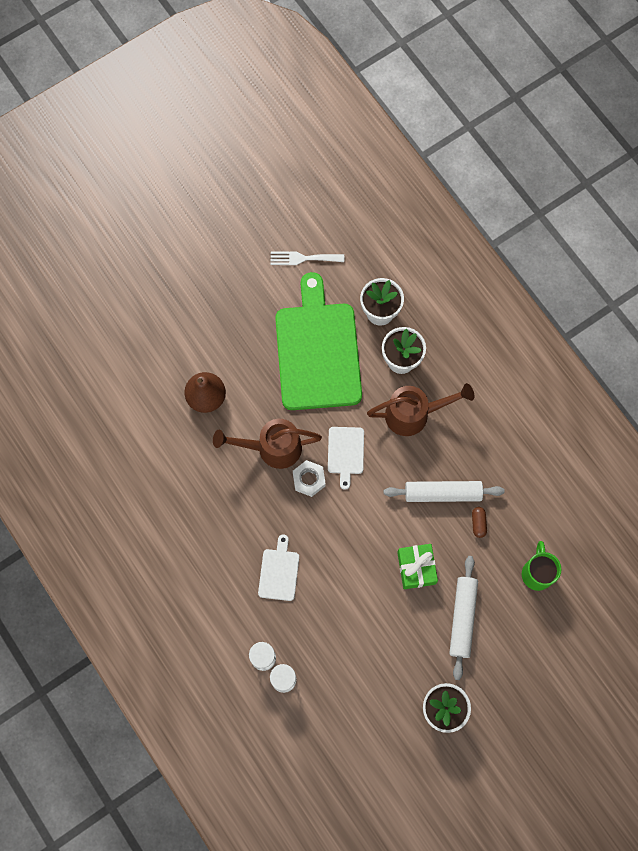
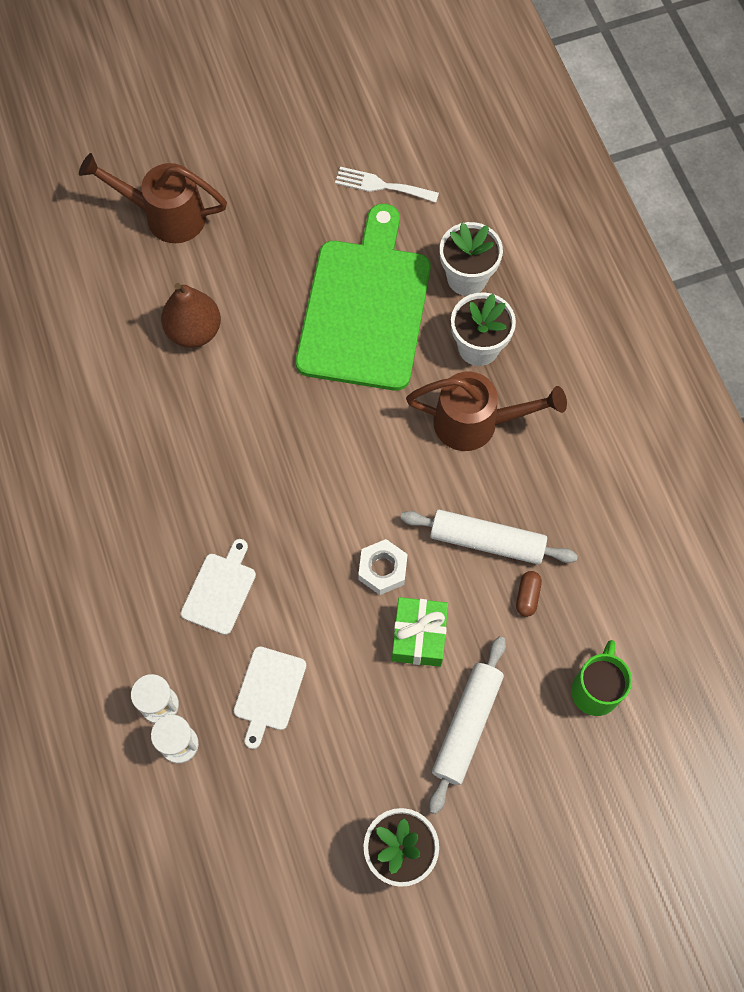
camera: 15 degrees right, 5 degrees down
brown watering can [213,419,322,469] -> brown watering can moved to [79,153,227,243]
white nut [293,460,326,497] -> white nut moved to [358,539,408,595]
white cutting board [328,427,364,490] -> white cutting board moved to [234,646,306,749]

